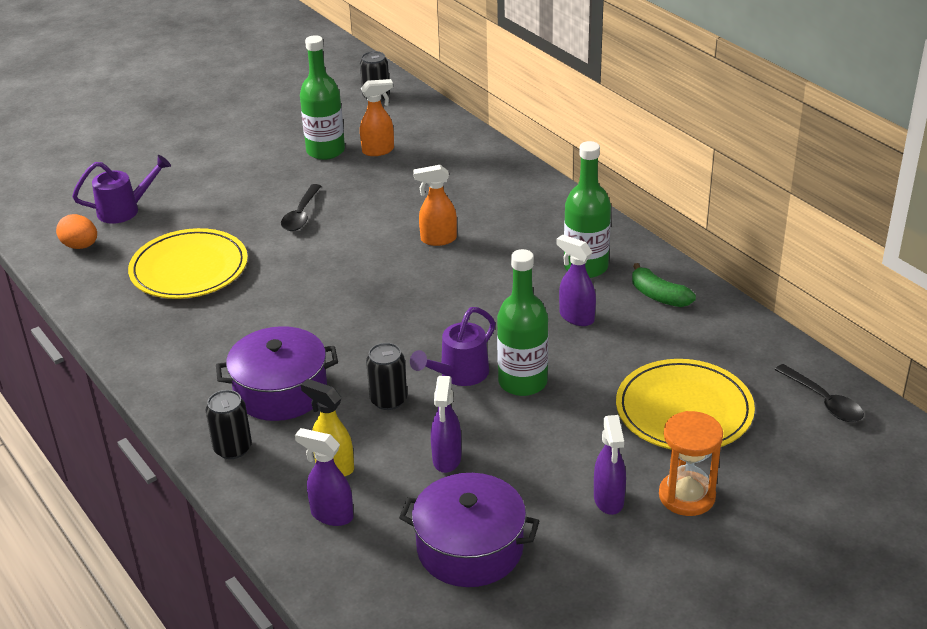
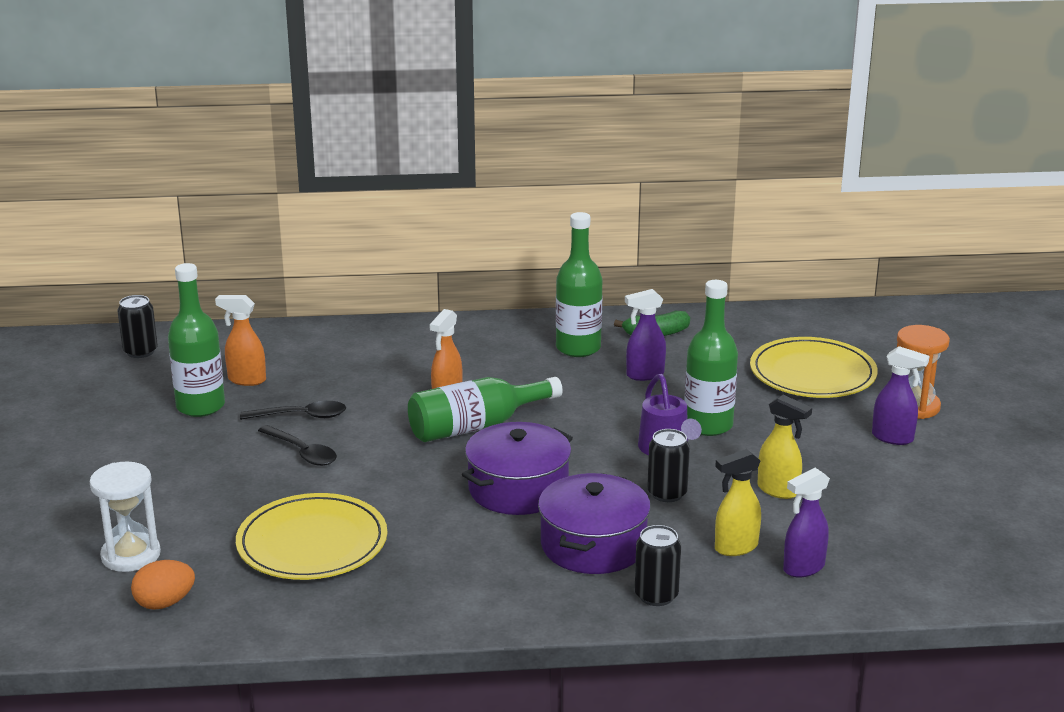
camera: 60 degrees left, 10 degrees down
purple watering can [72,155,171,224] -> white hourglass [90,461,161,572]
orange spray bottle [360,79,394,156] -> orange spray bottle turned 90 degrees counterclockwise [215,295,266,386]
purple pot [399,473,539,587] -> purple pot moved to [462,422,573,515]
purple spray bottle [431,376,461,473] -> yellow spray bottle [757,395,812,499]
black spoon [775,364,864,422] -> black spoon moved to [240,401,346,420]
none -> green bottle [408,377,563,442]

